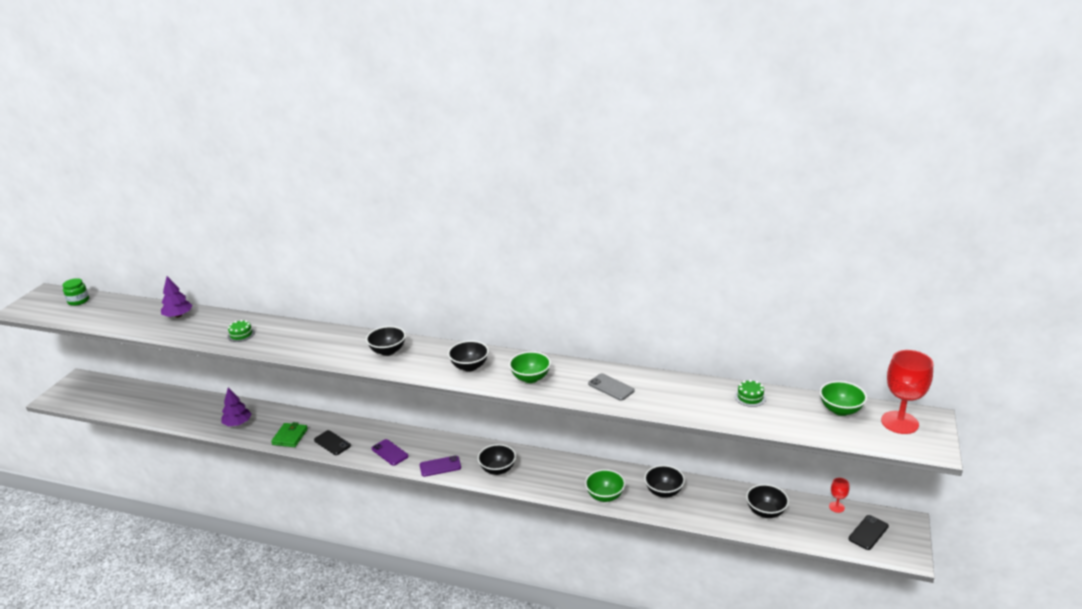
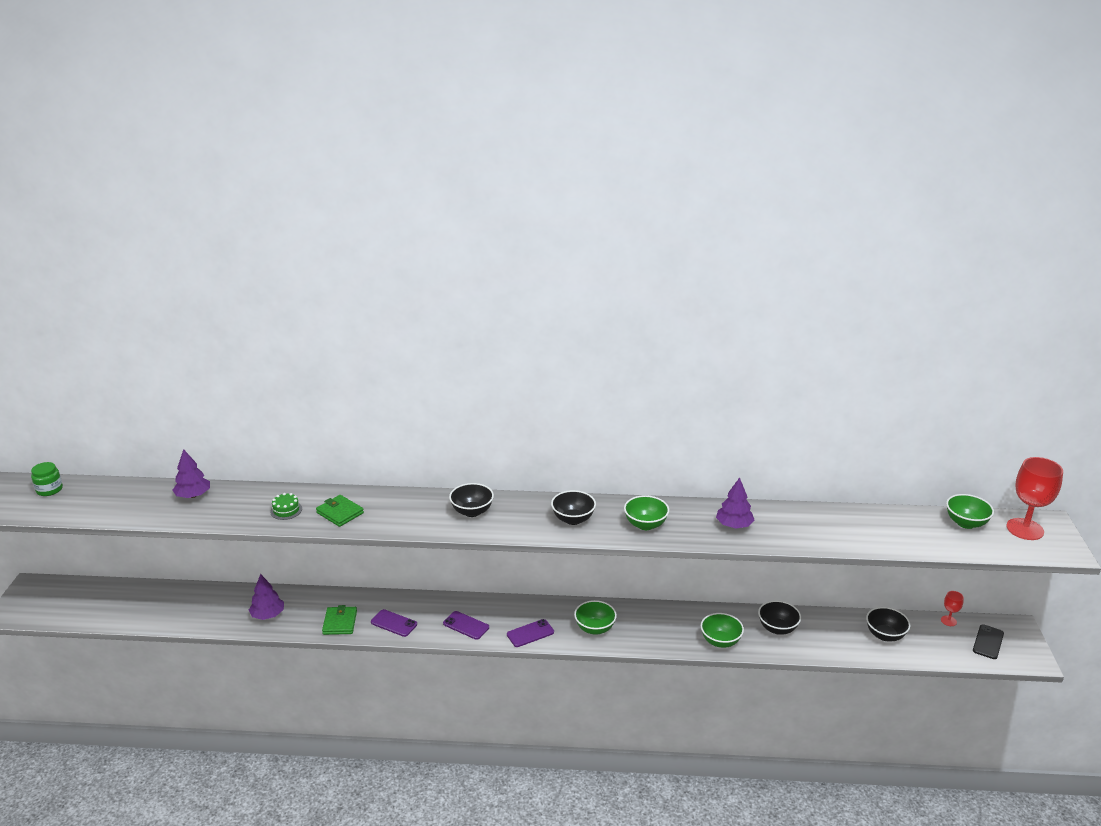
camera: 15 degrees left, 0 degrees up
black phone [314,430,351,455] -> purple phone [371,609,417,637]
black bowl [478,444,516,475] -> green bowl [574,600,617,635]
grey phone [588,373,635,401] -> purple tree [716,477,755,528]
green cake [735,380,766,407] -> none
none -> green wallet [316,495,364,527]

